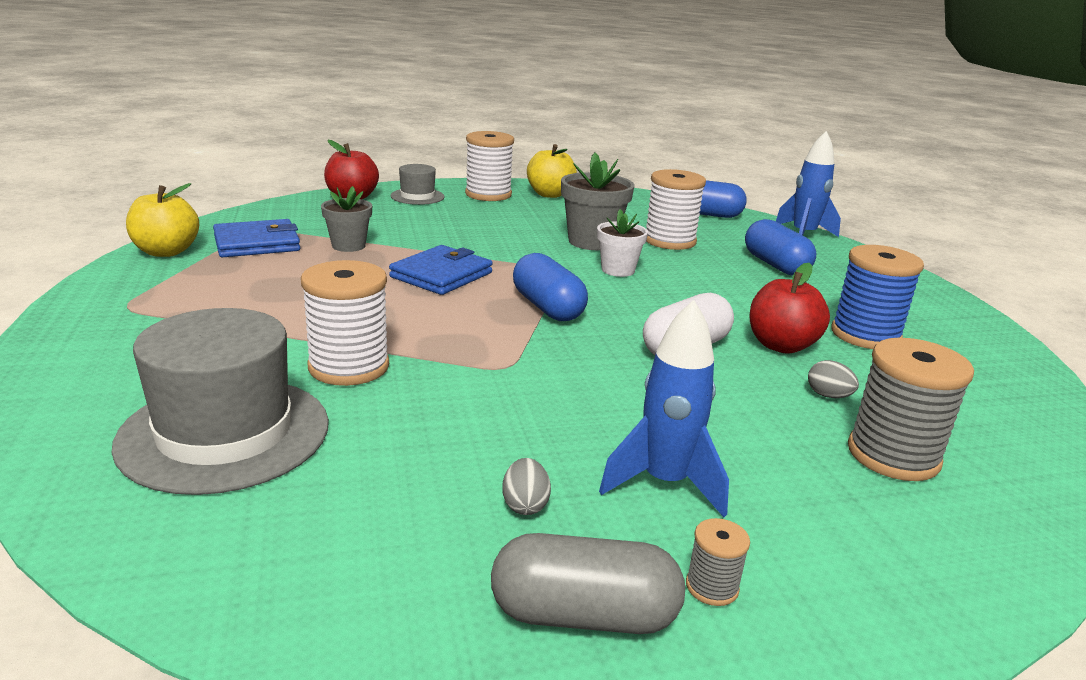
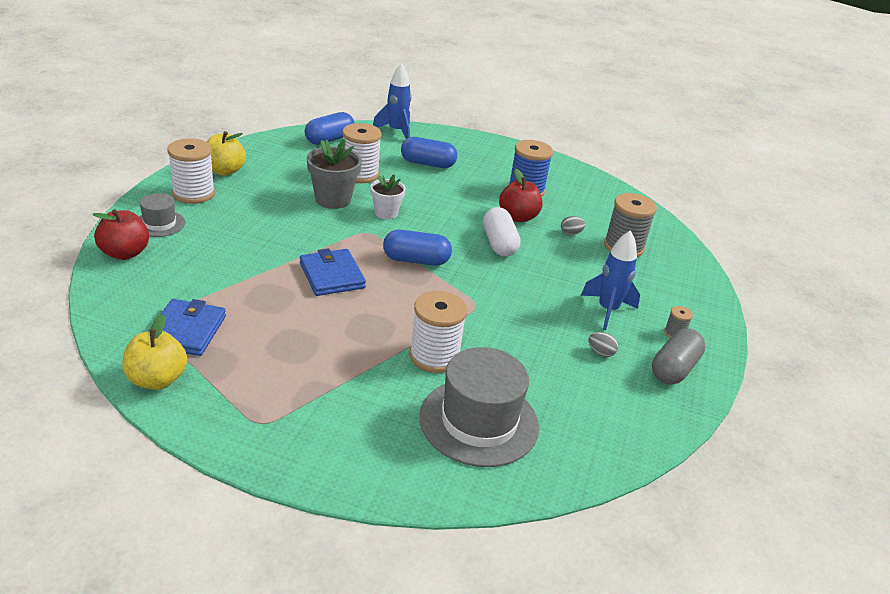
camera: 60 degrees left, 10 degrees up
grey flower pot [321,186,372,252] -> none

